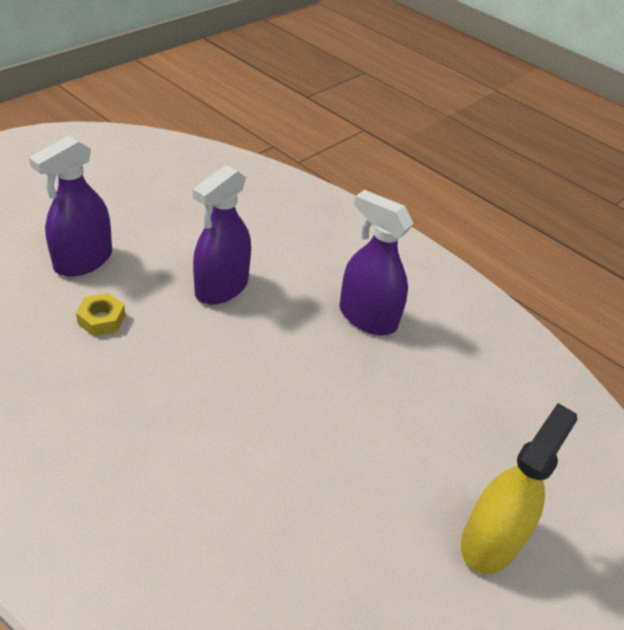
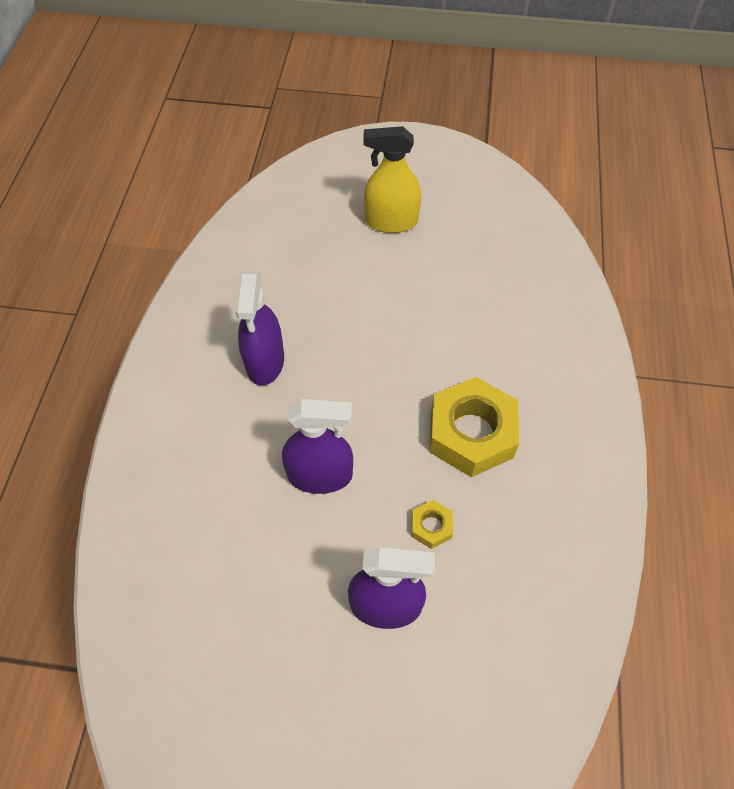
camera: 120 degrees left, 15 degrees up
none -> yellow nut [430,377,519,477]

